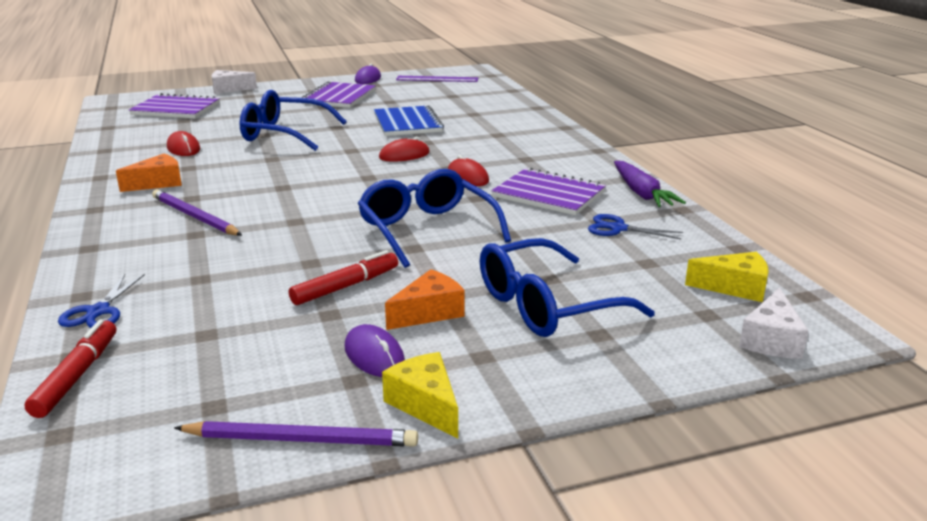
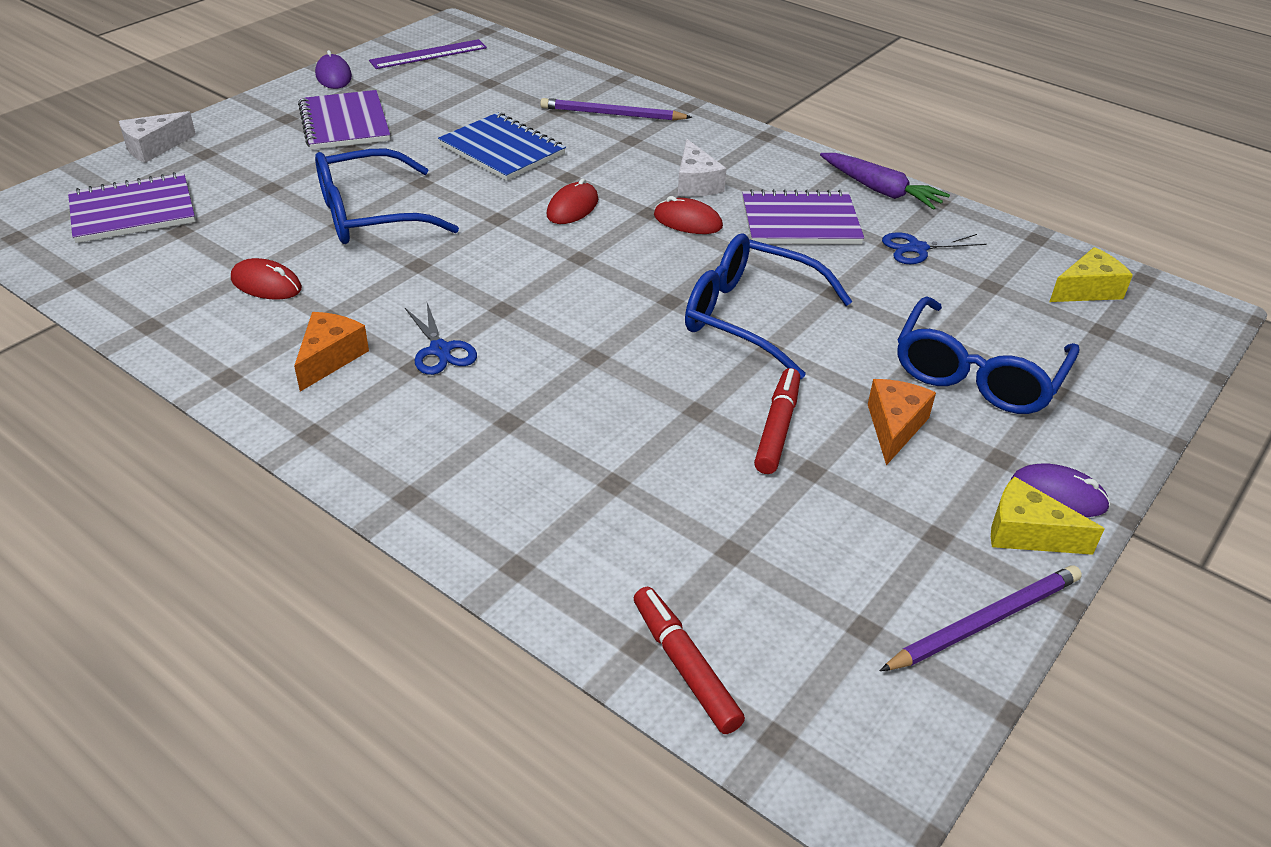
camera: 35 degrees left, 15 degrees up
blue scissors [58,274,145,328] -> blue scissors moved to [405,303,477,375]
purple pencil [152,189,242,236] -> purple pencil moved to [540,98,692,121]
purple mouse [345,324,405,377] -> purple mouse moved to [1011,464,1110,517]
white cheese [739,287,809,359] -> white cheese moved to [678,139,727,197]

